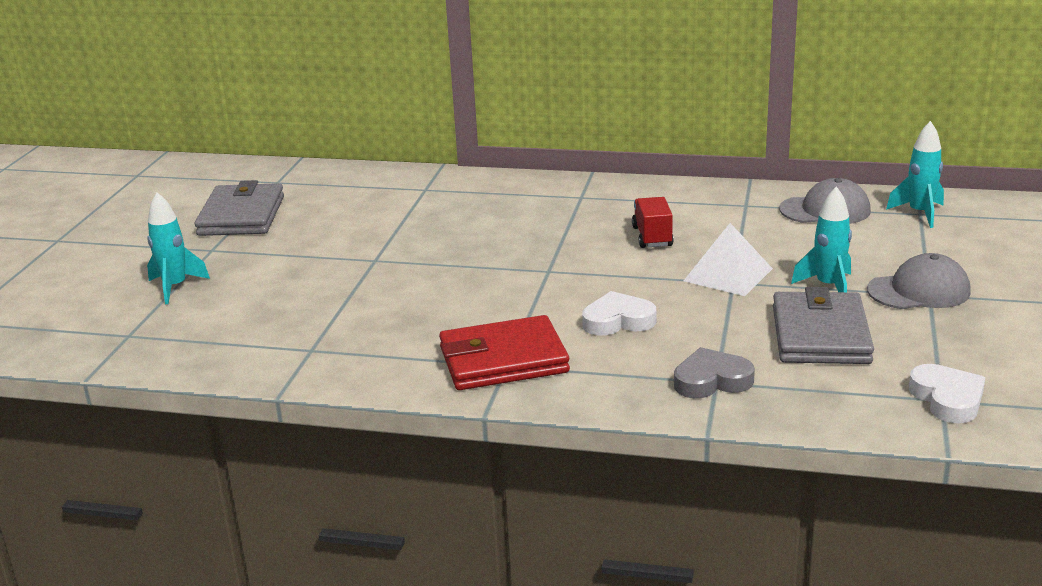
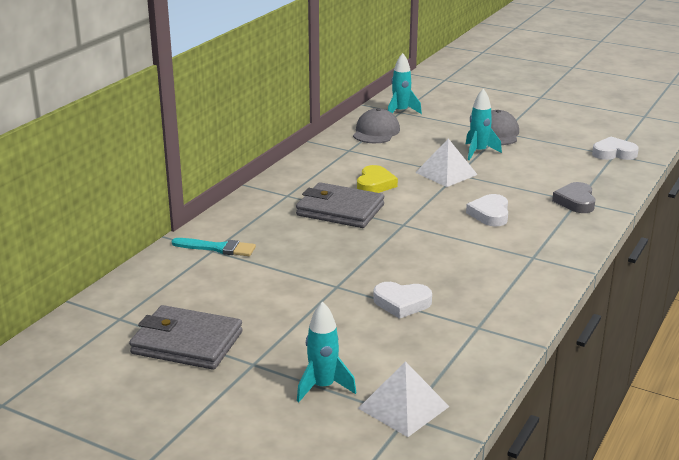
camera: 75 degrees left, 0 degrees up
red wallet [439,315,570,390] -> none
red truck [632,197,674,248] -> yellow heart [357,165,398,193]
grey wallet [773,287,874,364] -> grey wallet moved to [296,182,384,228]
none -> turquoise brush [172,238,256,256]
none -> white pyramid [358,361,449,437]
none -> white heart [373,282,432,319]

